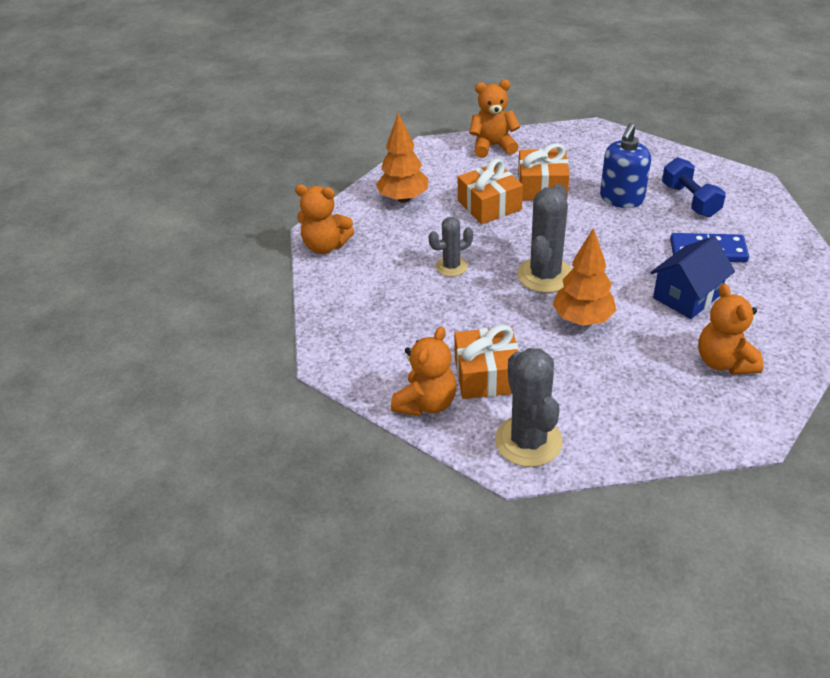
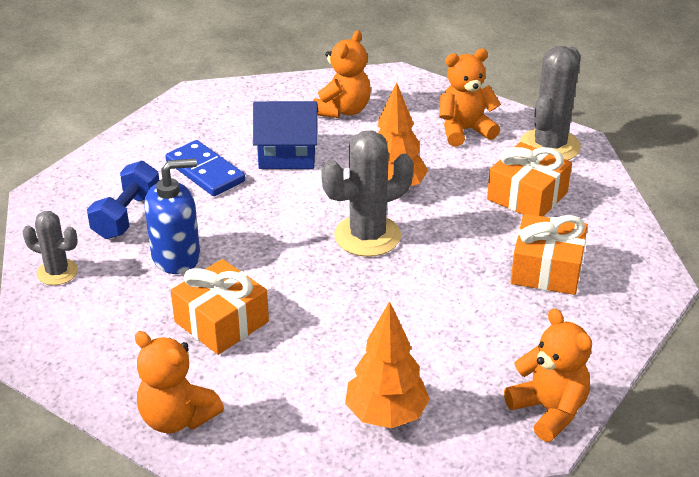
camera: 140 degrees left, 5 degrees down
orange teddy bear [391,327,456,416] -> orange teddy bear moved to [439,49,501,146]
grey cactus [429,217,473,277] -> grey cactus moved to [23,211,78,285]
orange gift [458,158,523,224] -> orange gift moved to [511,214,588,295]

